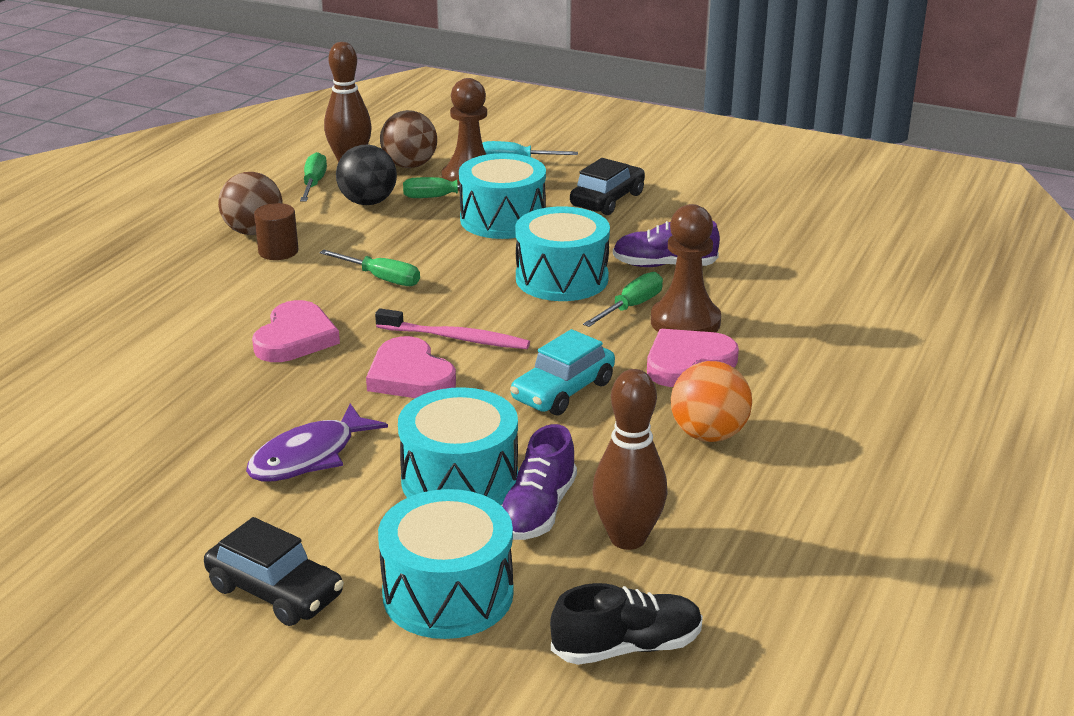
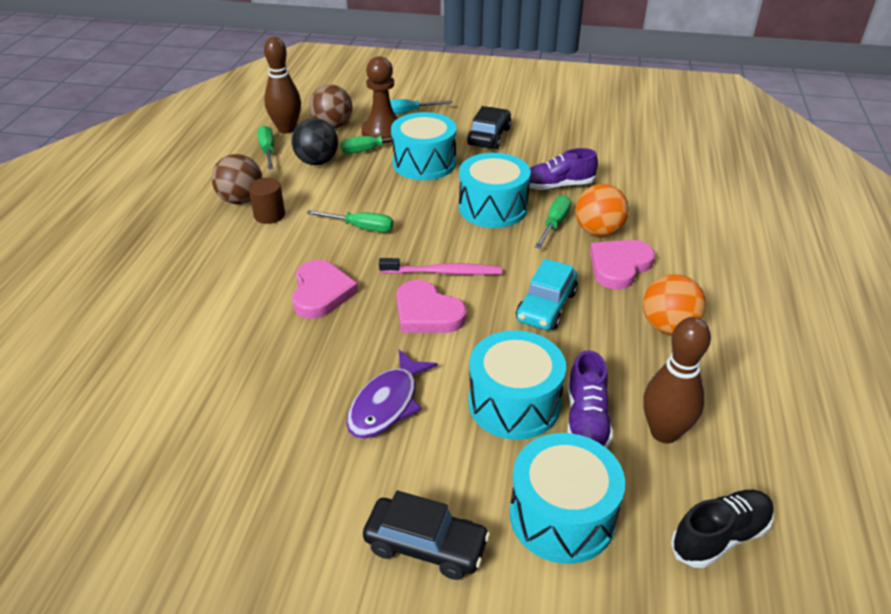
camera: 15 degrees left, 10 degrees up
brown pawn [651,204,721,333] -> orange ball [575,184,629,237]

